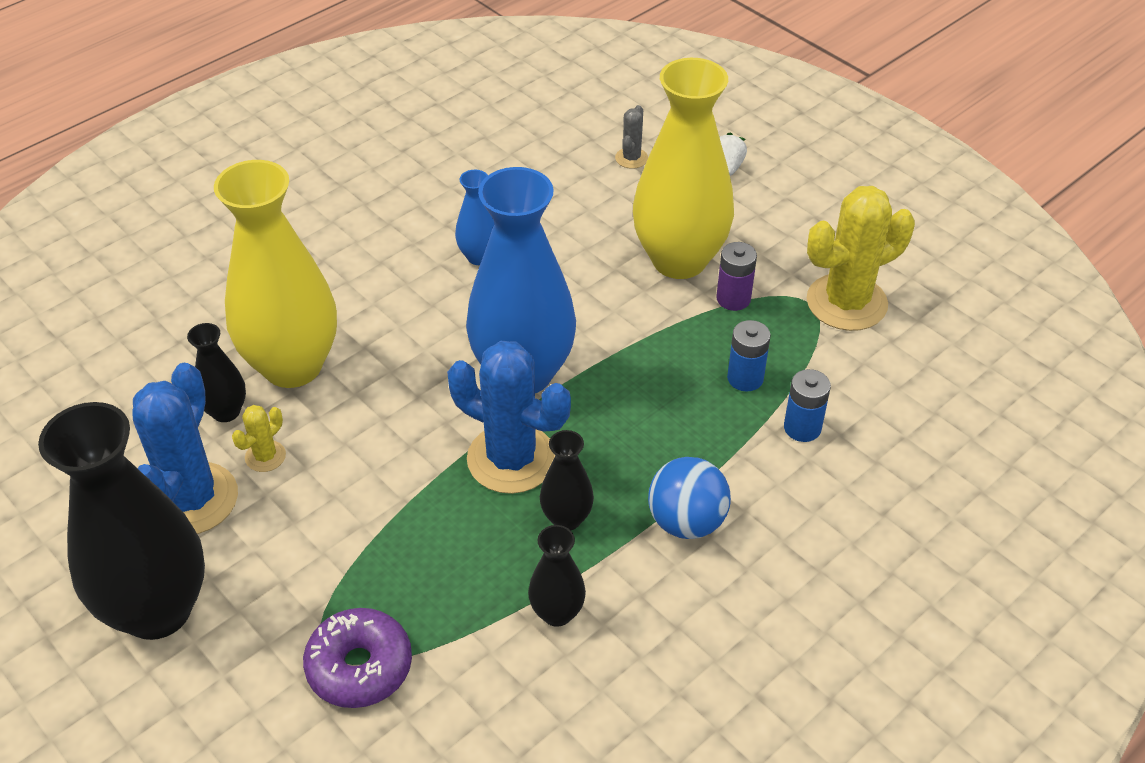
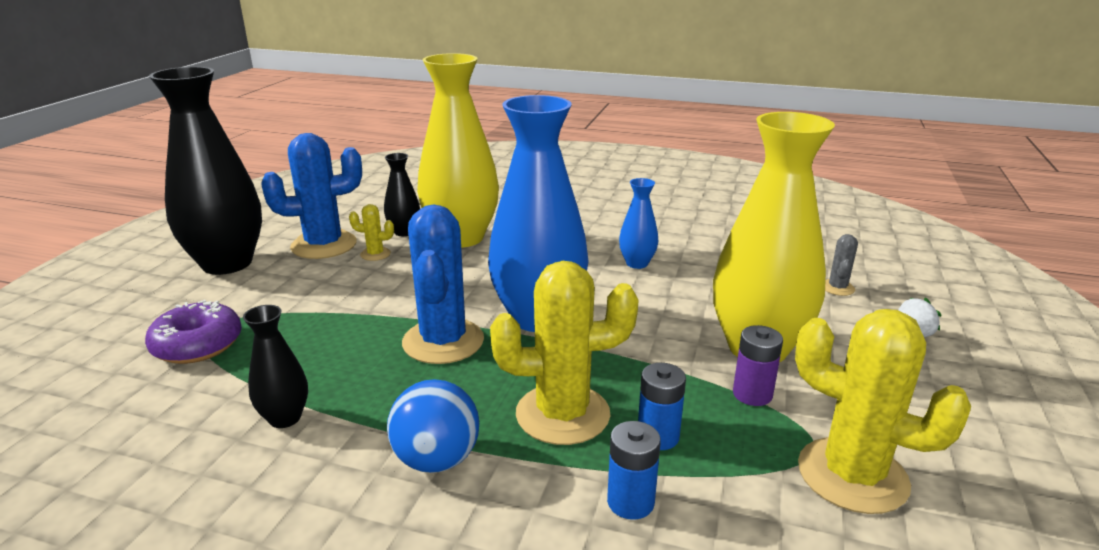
camera: 60 degrees right, 20 degrees down
black vase [540,430,594,530] -> none
grey cactus [615,105,648,169] -> grey cactus turned 60 degrees counterclockwise [825,234,858,296]
none -> yellow cactus [490,261,639,445]

